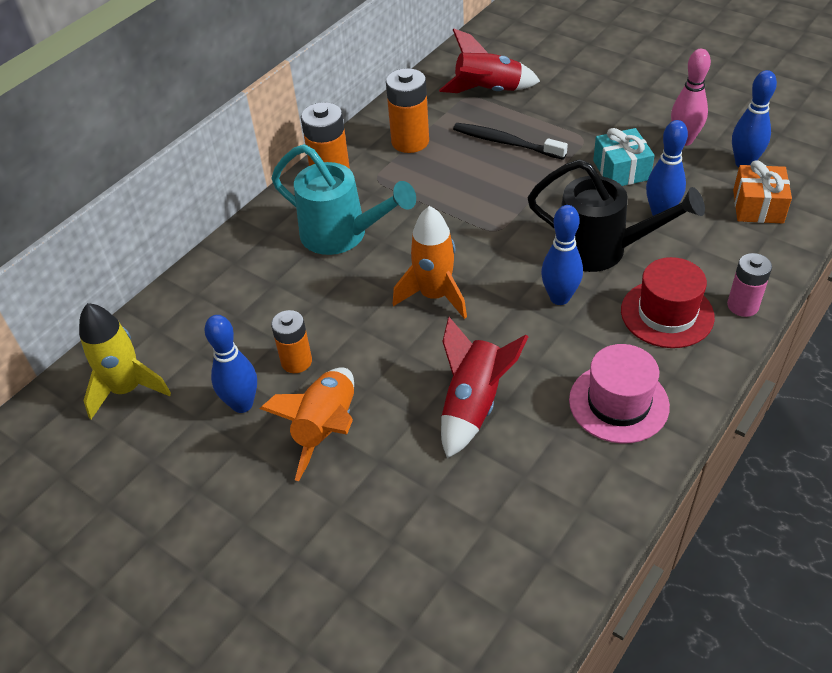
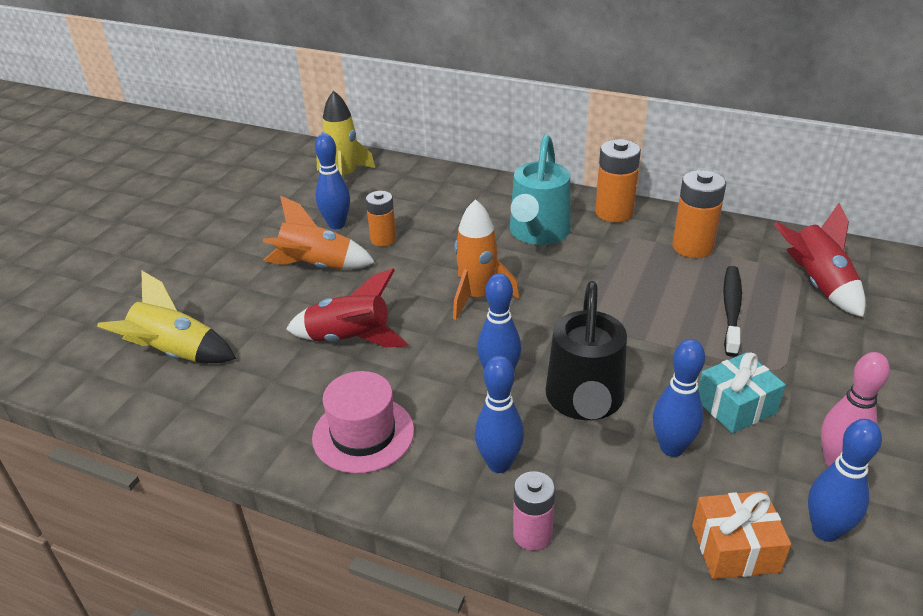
camera: 75 degrees right, 10 degrees down
red hat [621,257,715,348] -> blue bowling pin [475,356,524,473]
none -> yellow rocket [97,270,236,363]

